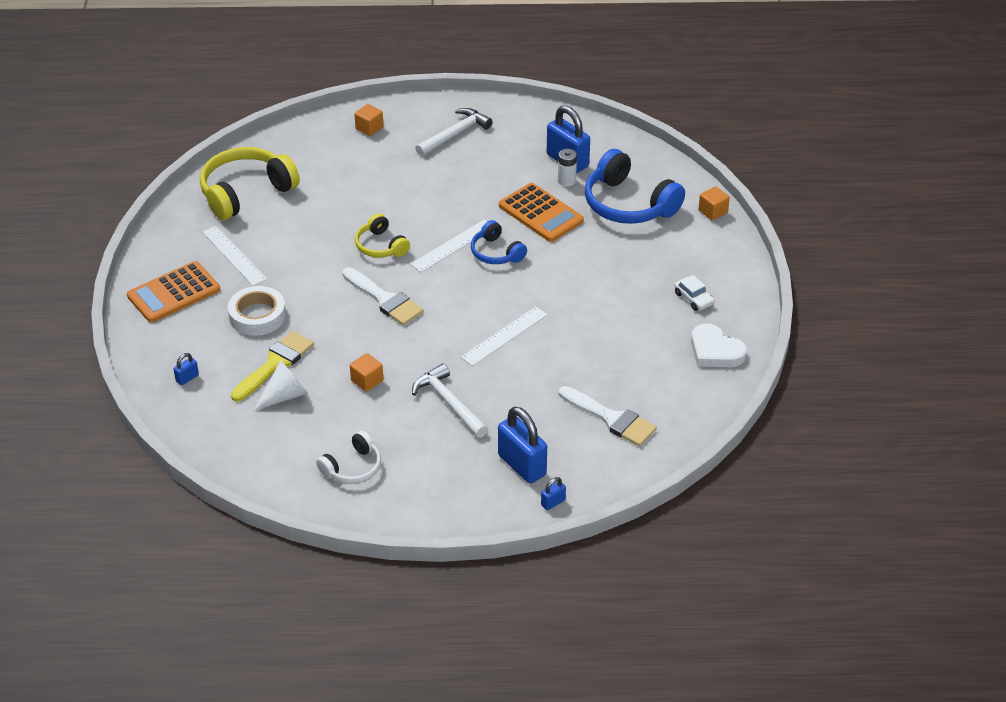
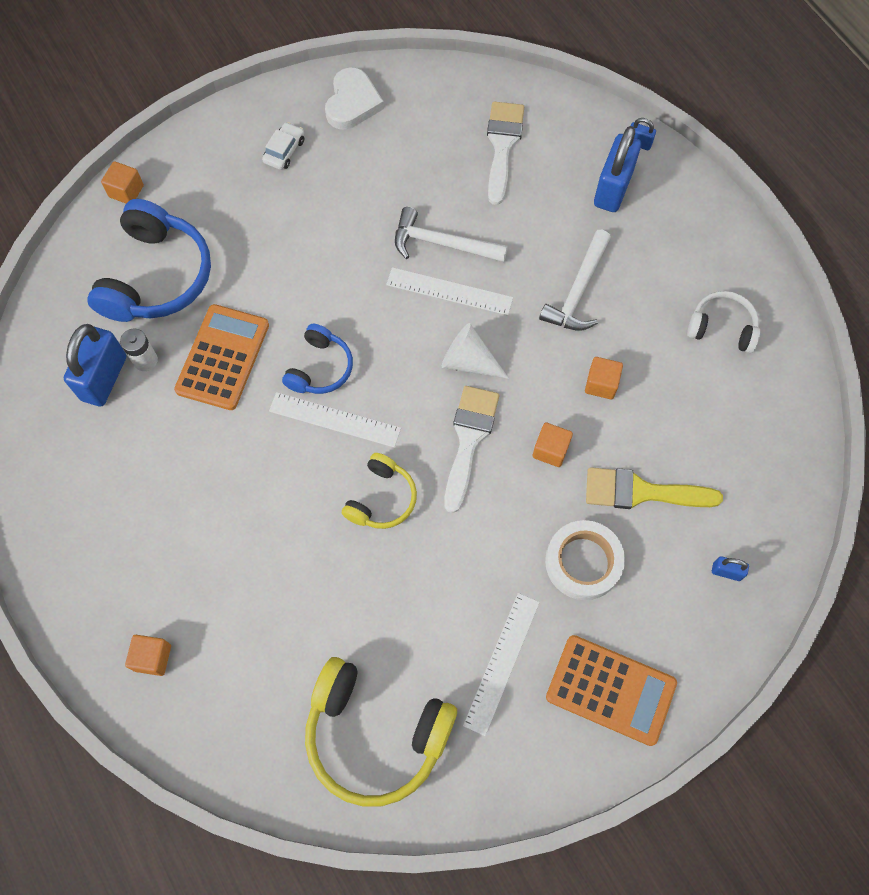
camera: 120 degrees left, 25 degrees up
white cone [253,360,308,411] -> white cone moved to [442,323,509,379]
white hammer [415,108,493,156] -> white hammer moved to [395,207,508,262]
none -> orange cube [533,423,573,467]

